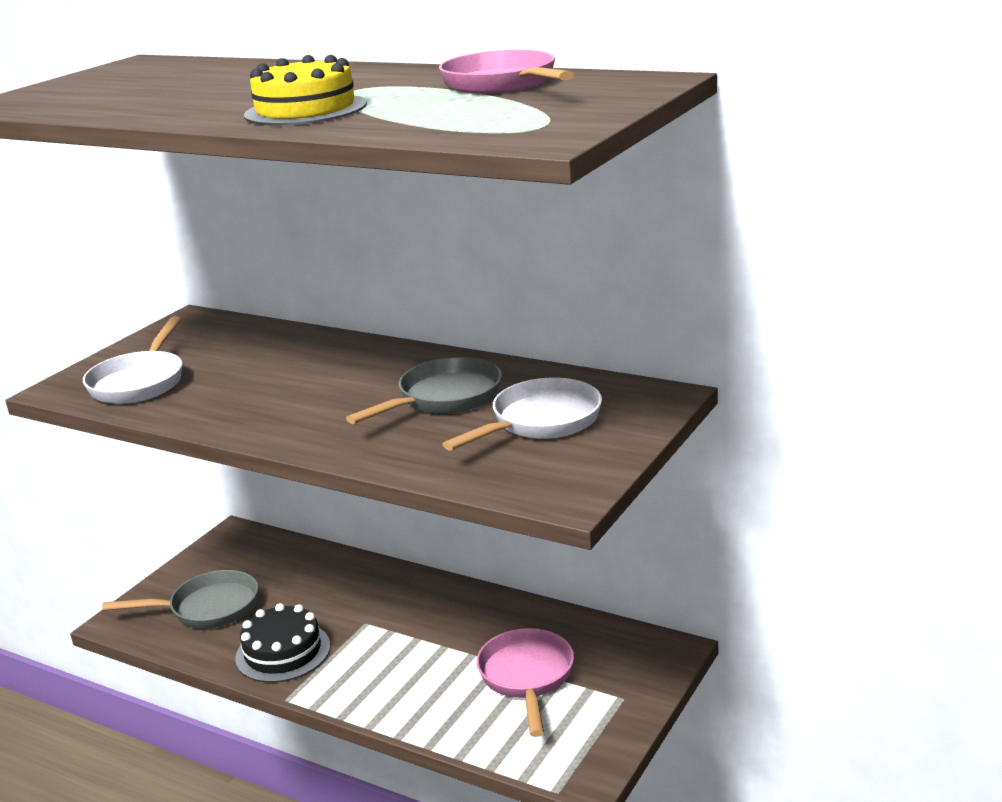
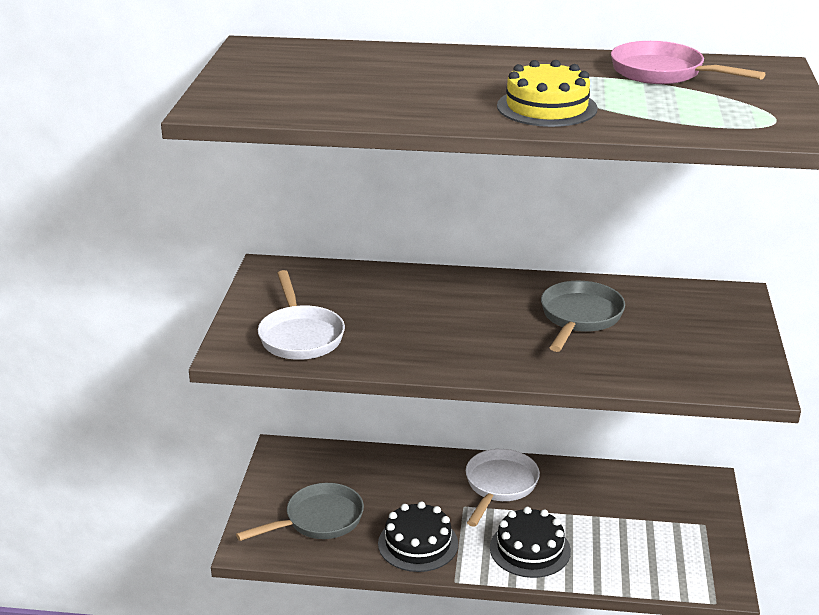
camera: 25 degrees left, 5 degrees up
white pan [442,378,602,451] -> white pan moved to [466,449,540,527]
pink pan [477,628,574,737] -> none
none -> black cake [490,507,571,578]

